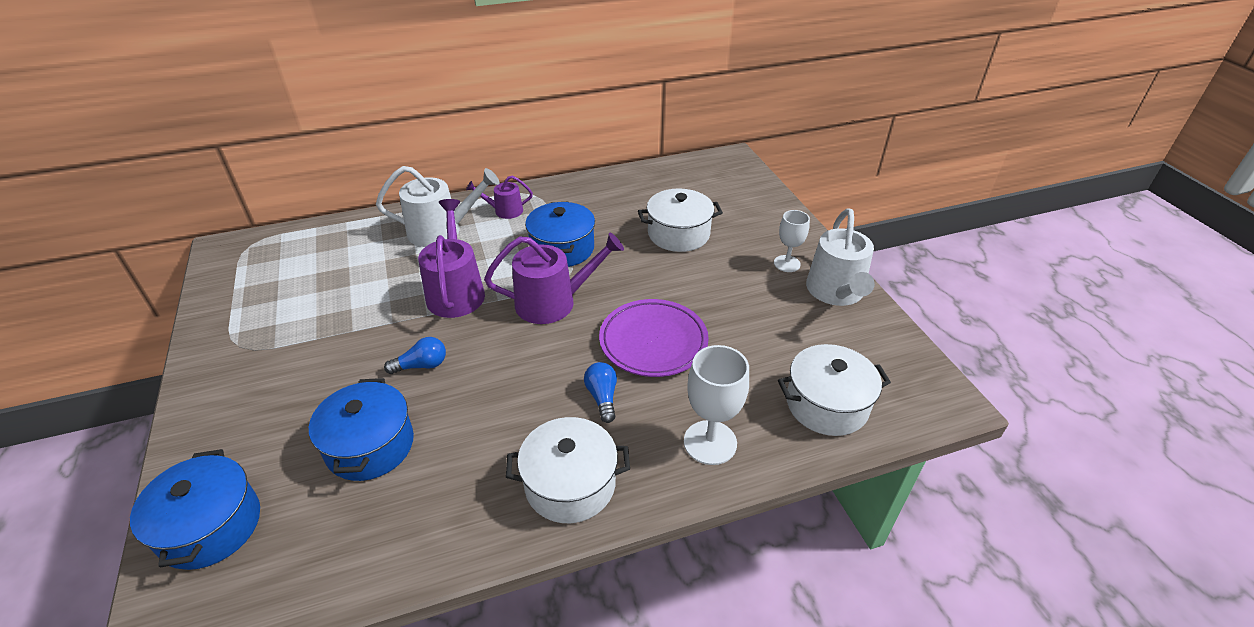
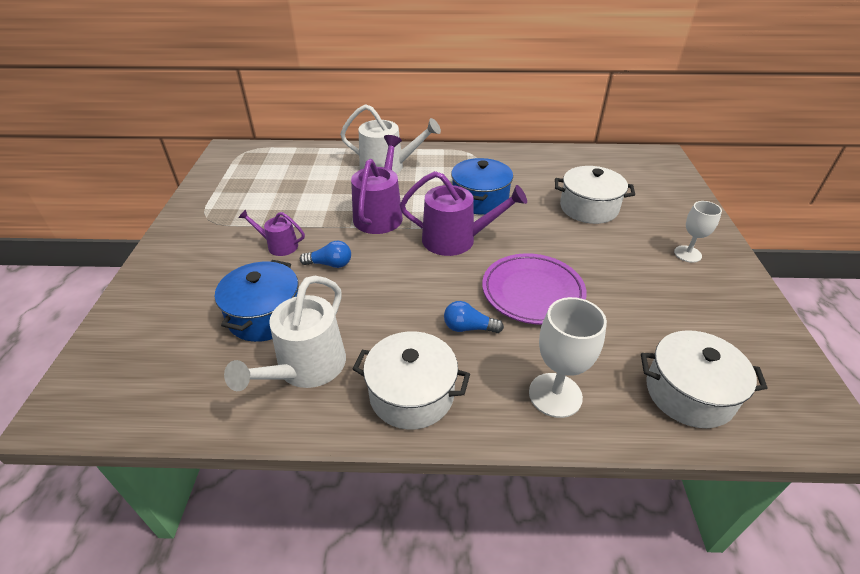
camera: 20 degrees right, 0 degrees up
blue pot [130,449,260,570] -> none
purple watering can [466,176,533,219] -> purple watering can moved to [239,209,305,256]
blue light bulb [584,362,617,423] -> blue light bulb turned 90 degrees counterclockwise [444,301,504,333]
white watering can [806,208,875,306] -> white watering can moved to [224,276,346,391]

